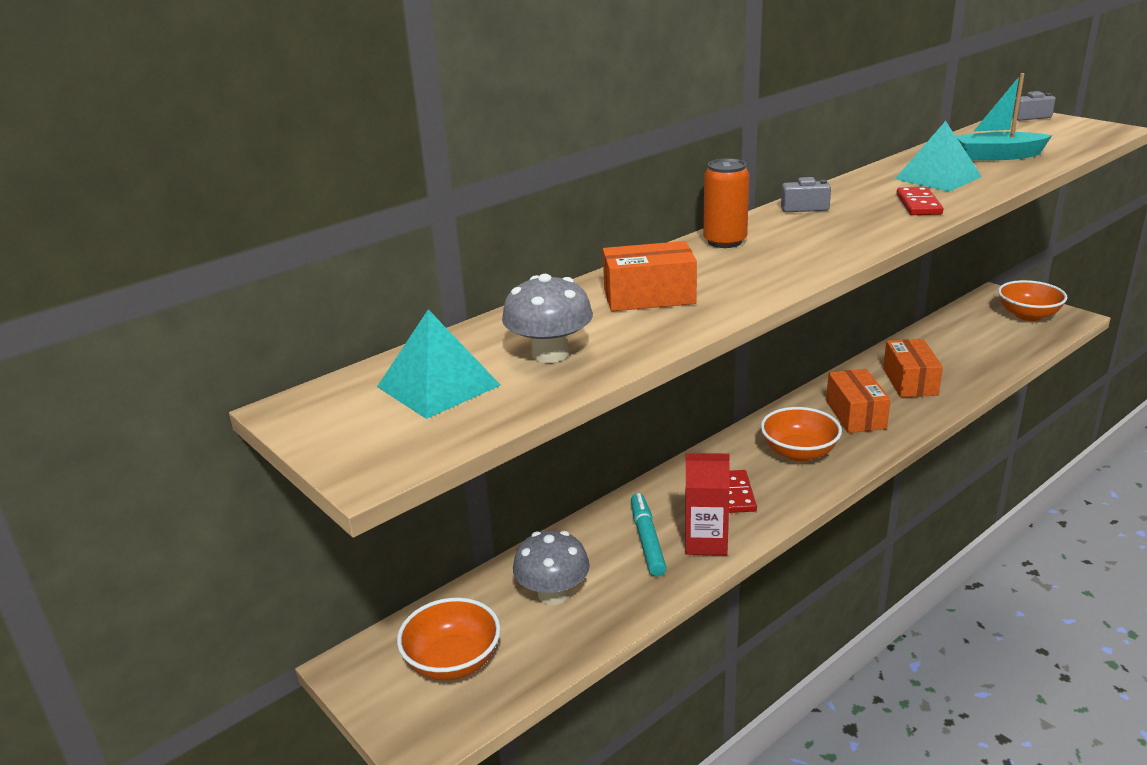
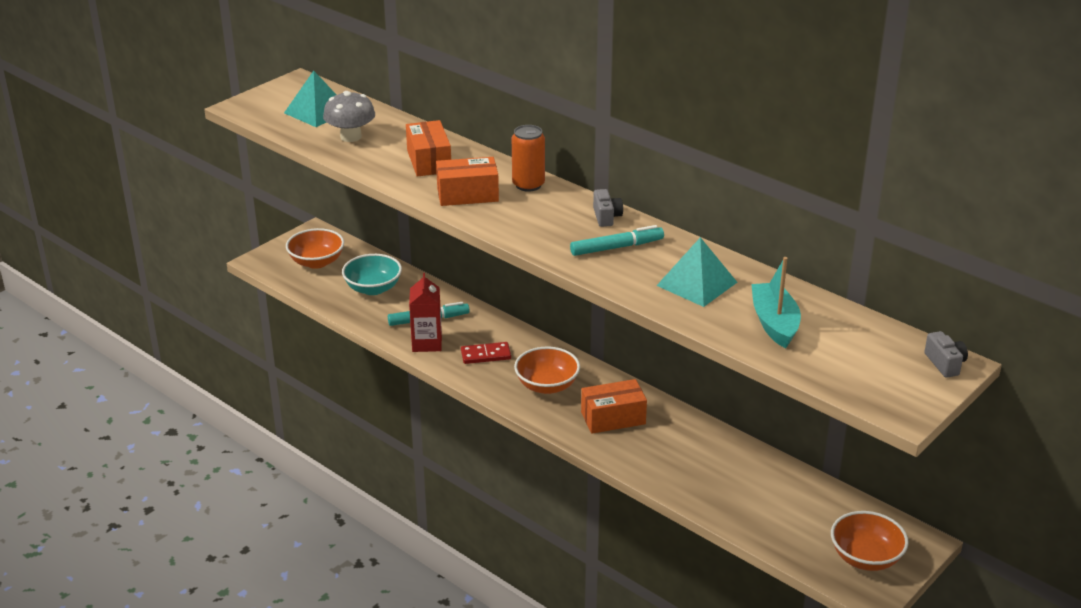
camera: 80 degrees right, 5 degrees up
grey mushroom [513,531,590,605] -> turquoise bowl [342,254,402,295]
orange box [883,339,943,397] -> orange box moved to [436,157,499,206]
red domino [896,187,944,215] -> none
none -> turquoise marker [570,225,664,256]

